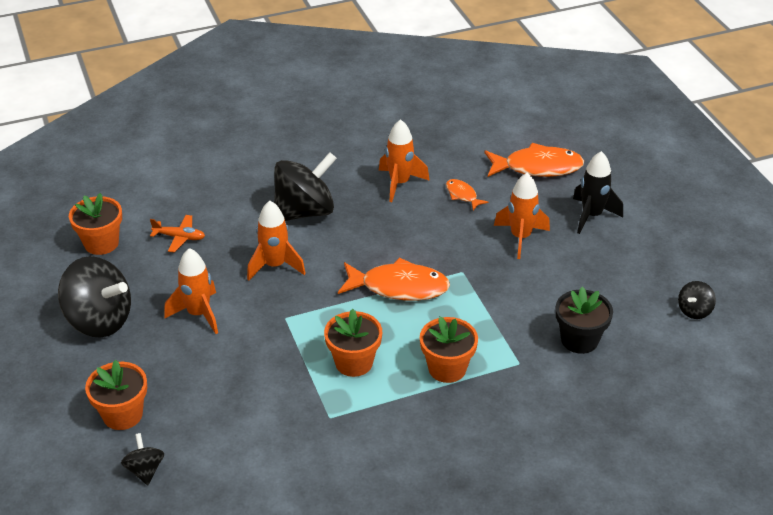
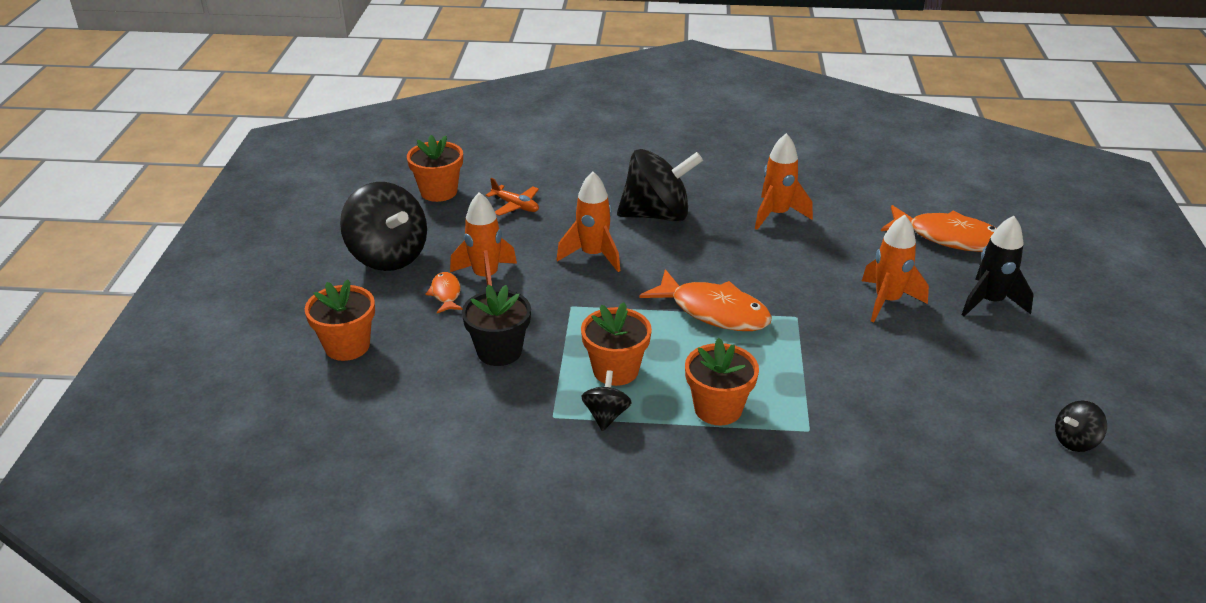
camera: 25 degrees right, 5 degrees down
black spinning top [121,433,164,485] -> black spinning top moved to [581,370,632,431]
orange fish [446,179,488,210] -> orange fish moved to [425,272,462,313]
black flower pot [556,287,613,354] -> black flower pot moved to [462,284,531,366]

